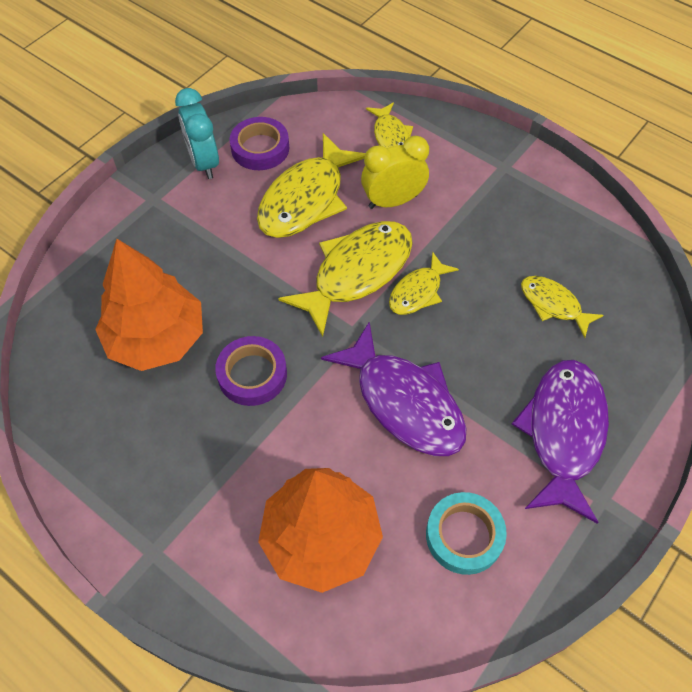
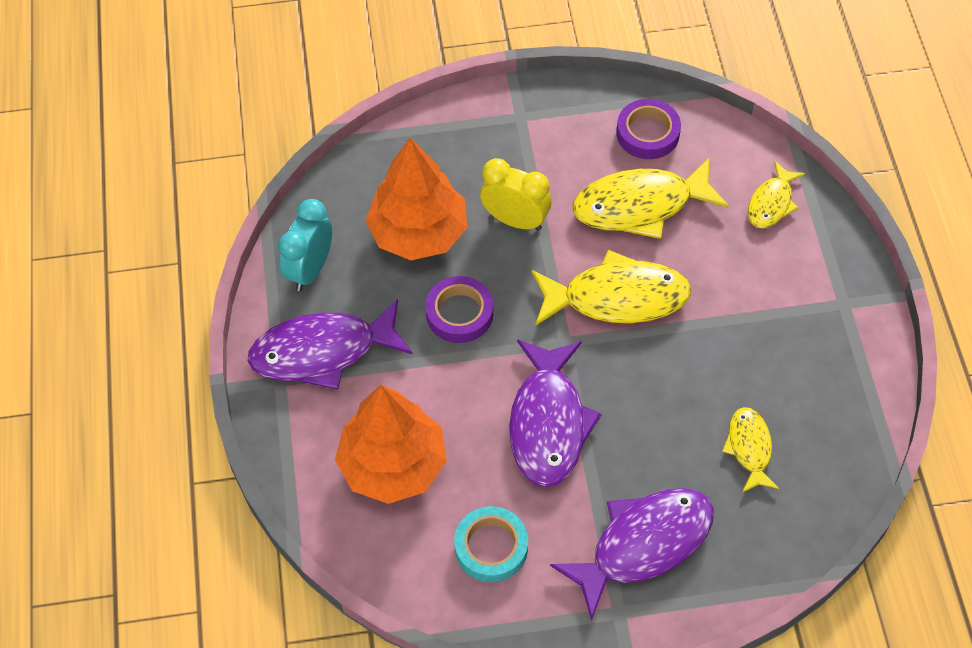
camera: 45 degrees right, 0 degrees up
turquoise clock [175,88,219,179] -> turquoise clock moved to [278,199,332,291]
yellow clock [361,136,429,209] -> yellow clock moved to [480,158,551,231]
yellow fish [389,252,459,315] -> none
none -> purple fish [248,299,413,390]

